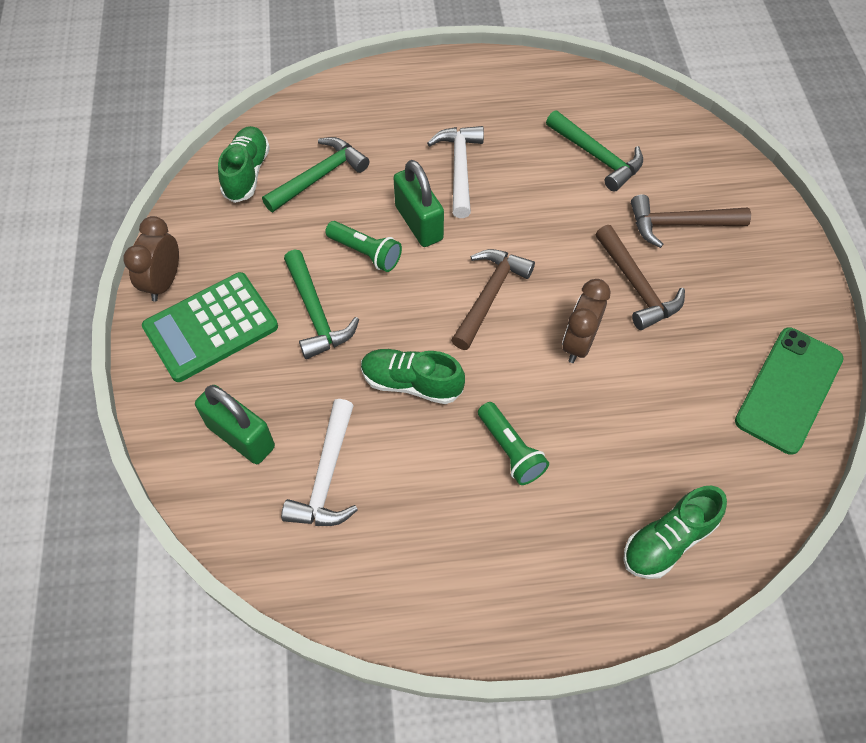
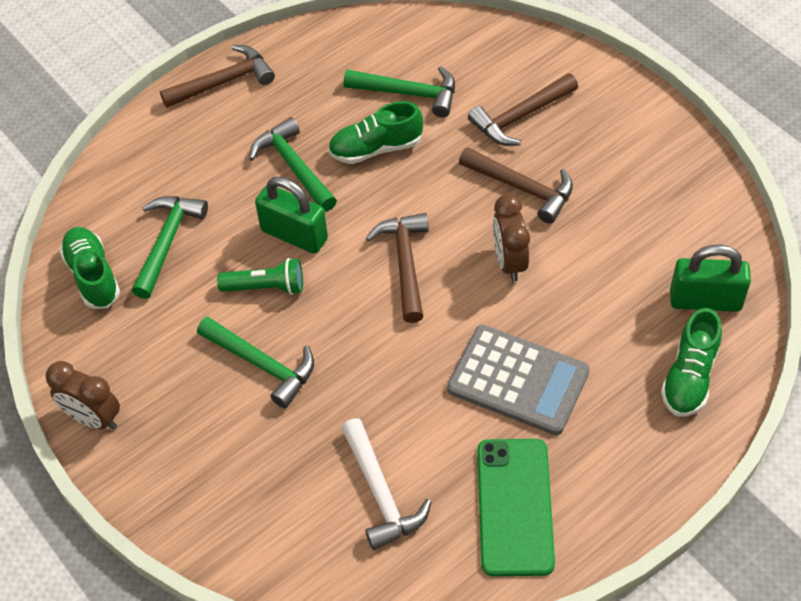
camera: 30 degrees left, 5 degrees down
brown clock [123,216,179,302] -> brown clock turned 45 degrees counterclockwise [46,361,120,430]
green calculator [142,272,278,382] -> none
green padlock [195,385,275,464] -> green padlock moved to [670,245,751,312]
green shoe [361,349,465,404] -> green shoe moved to [328,101,423,164]
white hammer [427,126,484,218] -> green hammer [249,117,337,212]
green flashlight [478,402,549,485] -> grey calculator [447,325,590,435]
green phone [735,327,844,455] -> green phone moved to [477,439,555,576]
none -> brown hammer [160,45,275,108]

